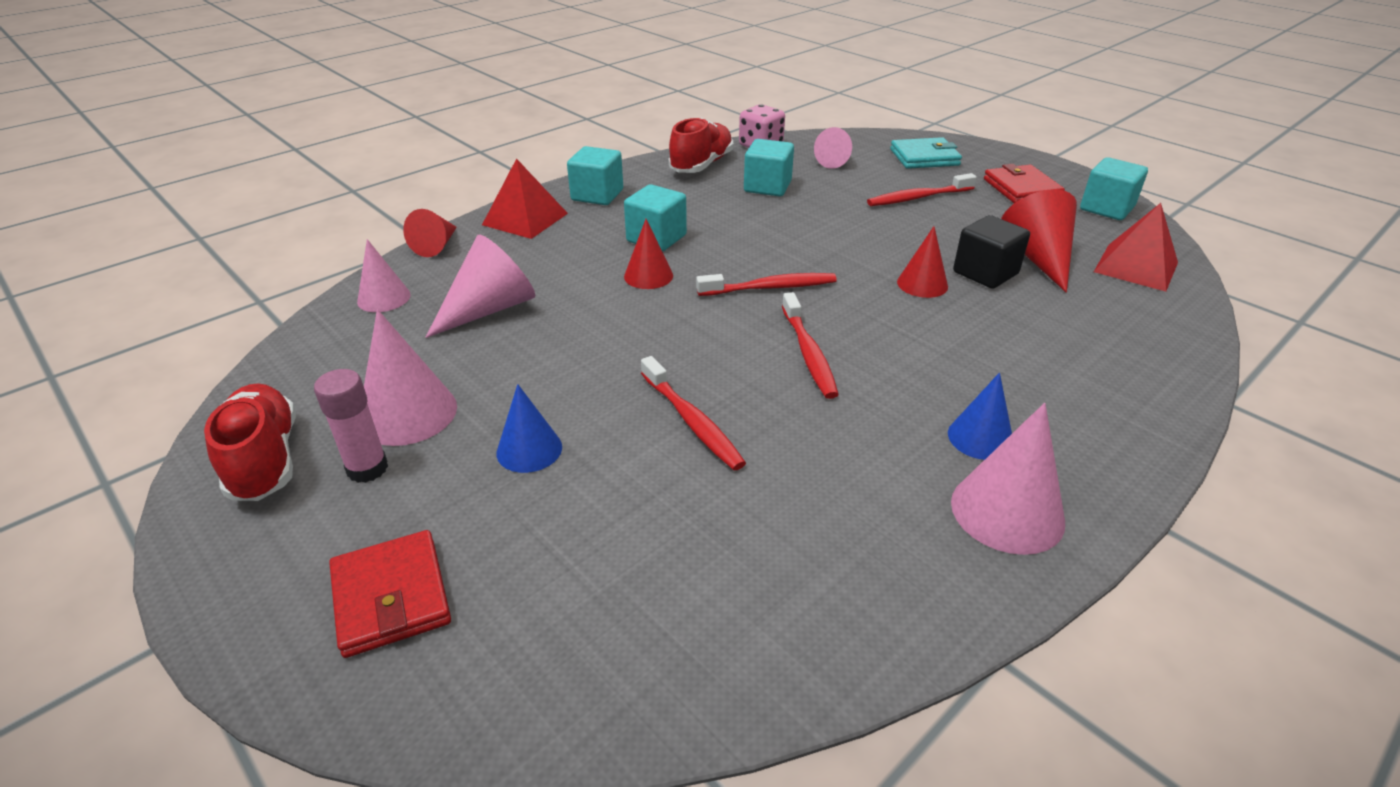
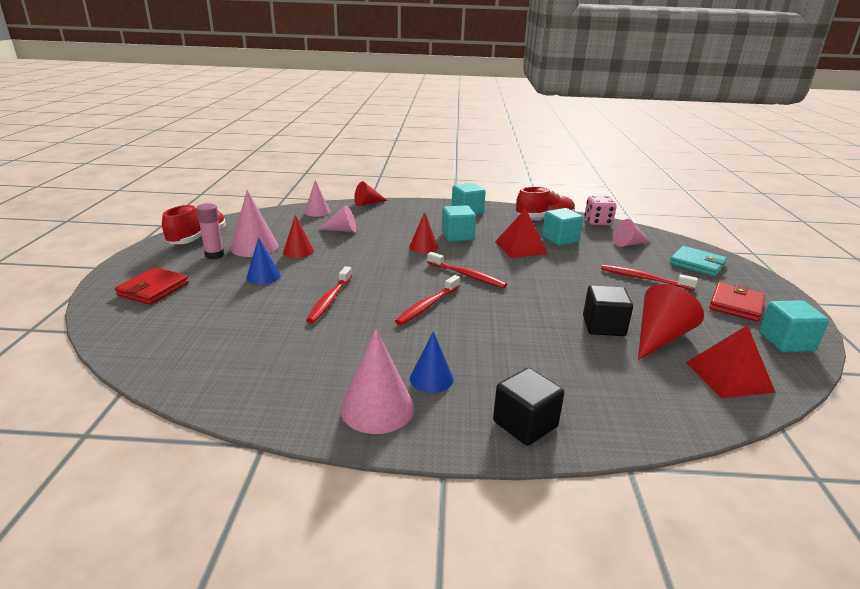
camera: 45 degrees right, 10 degrees down
pink cone [425,235,535,338] -> pink cone [318,206,356,232], size x0.64
red pyramid [482,158,568,239] -> red pyramid moved to [495,208,548,258]
red cone [897,226,948,298] -> red cone moved to [283,215,314,258]
none -> black cube [493,368,564,446]

